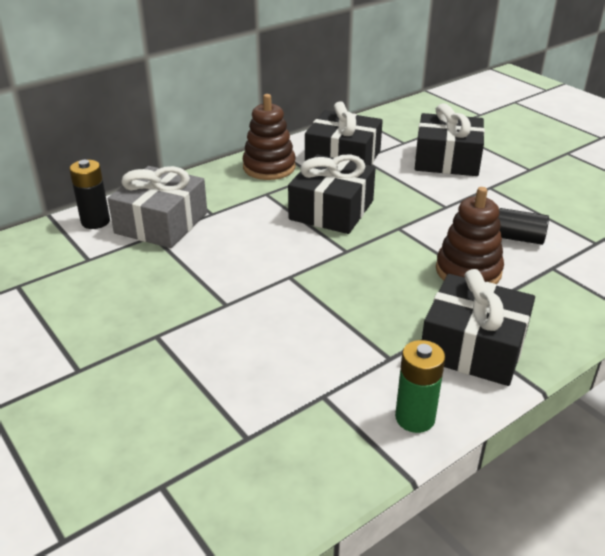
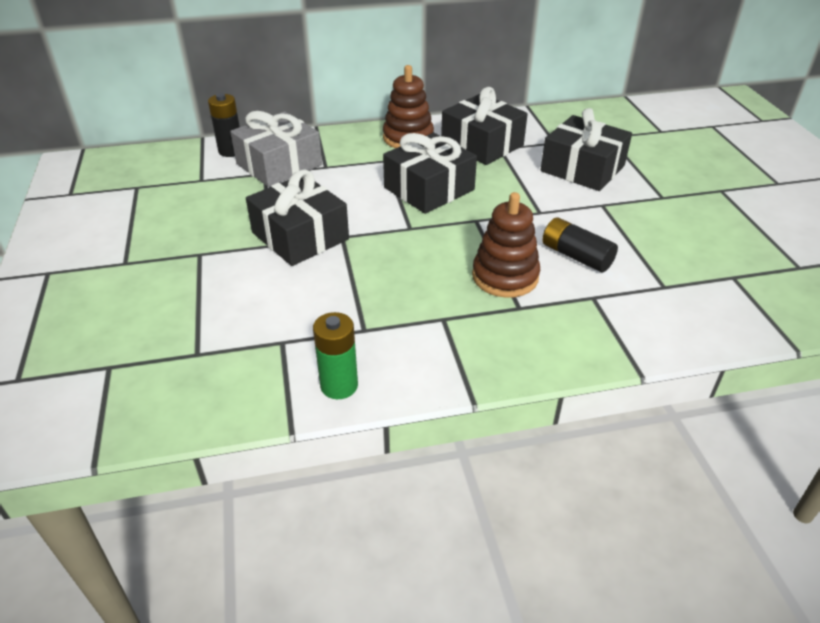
camera: 25 degrees right, 5 degrees up
black gift [422,269,535,386] -> black gift moved to [246,169,349,266]

